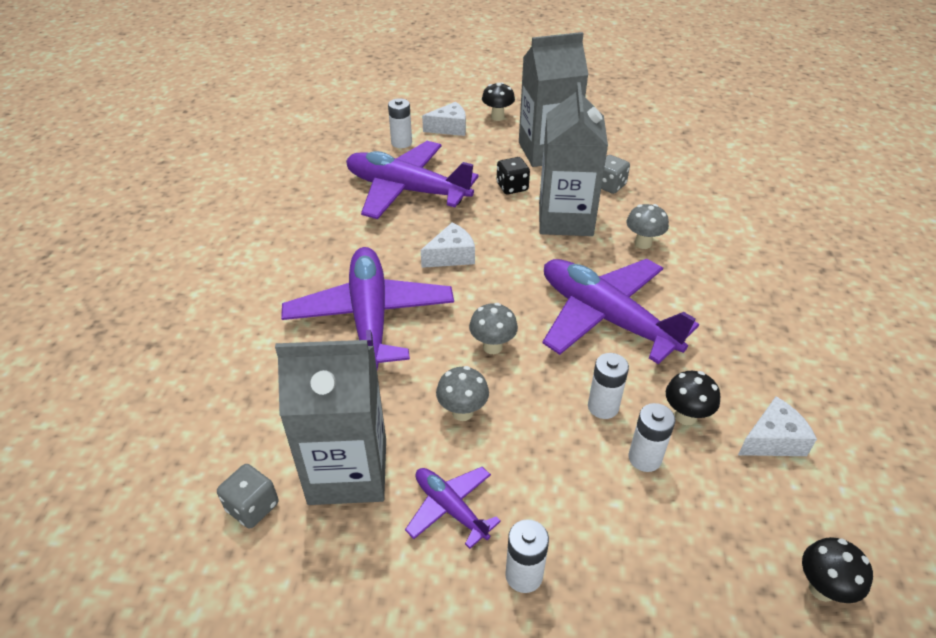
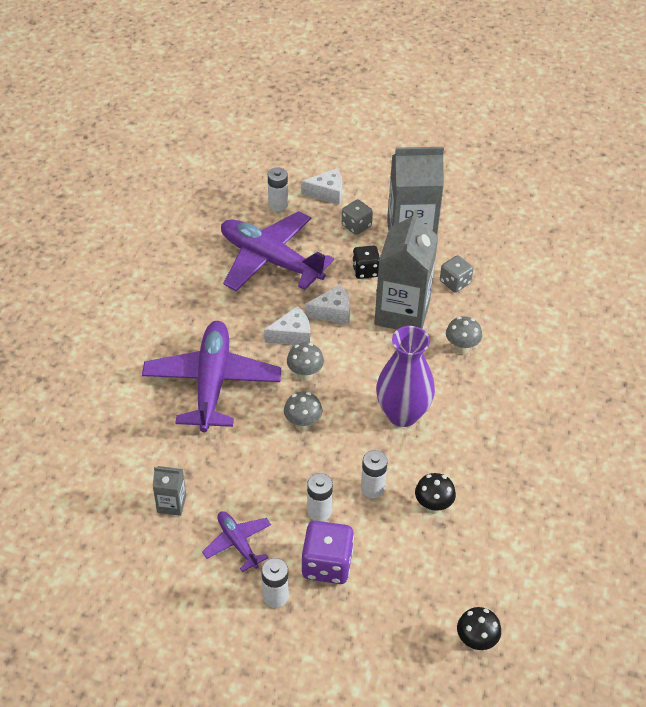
camera: 10 degrees right, 5 degrees up
grey dice [217,464,278,528] -> grey dice moved to [342,199,373,235]
grey carton [275,340,386,505] -> grey carton [153,466,186,516], size x0.45
grey mushroom [436,366,489,421] -> grey mushroom moved to [287,343,324,381]
black mushroom [482,82,515,121] -> none
purple plane [542,259,699,364] -> purple vase [376,326,435,427]
white battery [628,403,675,472] -> white battery moved to [307,473,333,521]
white cheese [738,396,817,456] -> white cheese moved to [305,284,350,324]
none -> purple dice [301,521,354,584]

